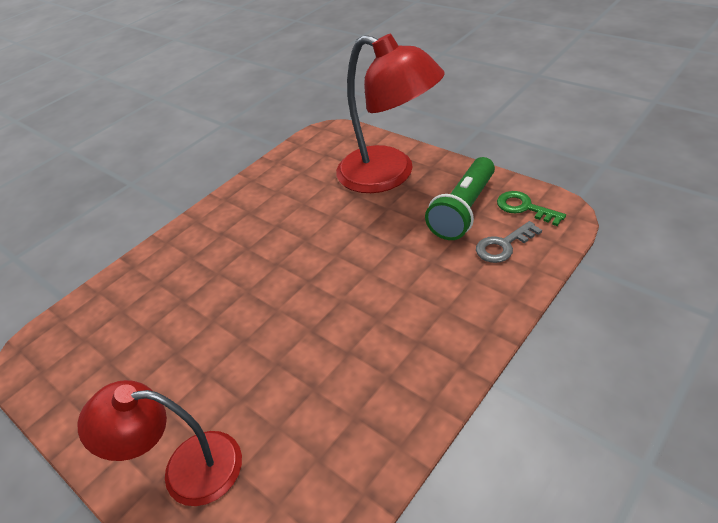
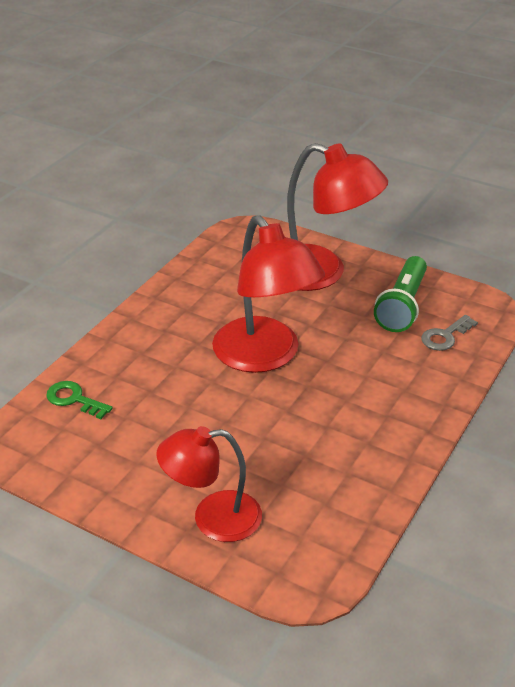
camera: 15 degrees left, 5 degrees down
green key [497,191,566,226] -> green key moved to [46,381,113,419]
none -> red lamp [212,215,325,373]

